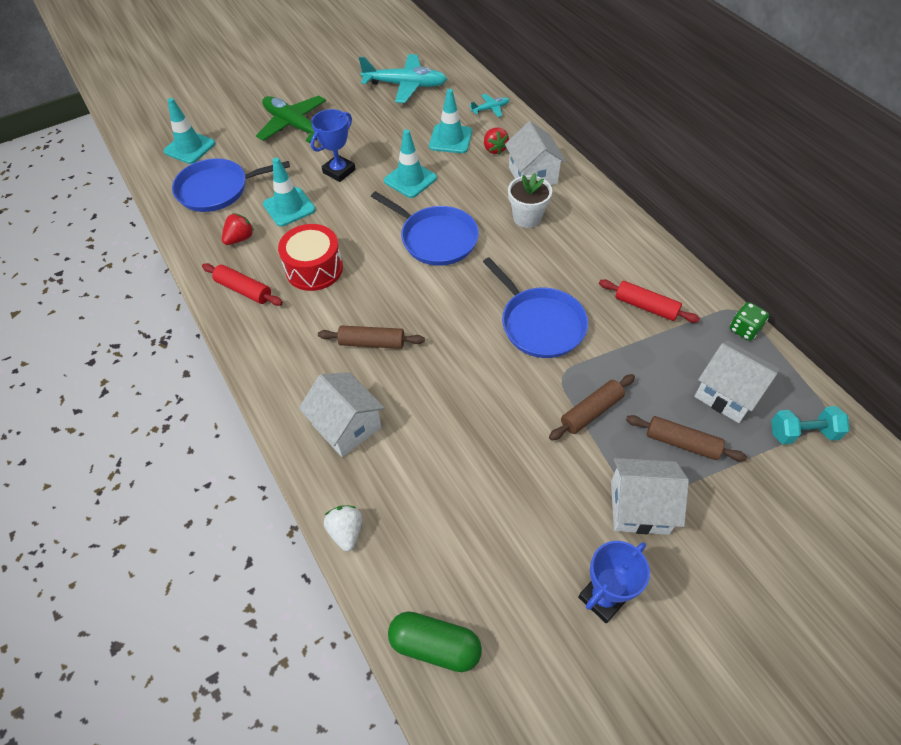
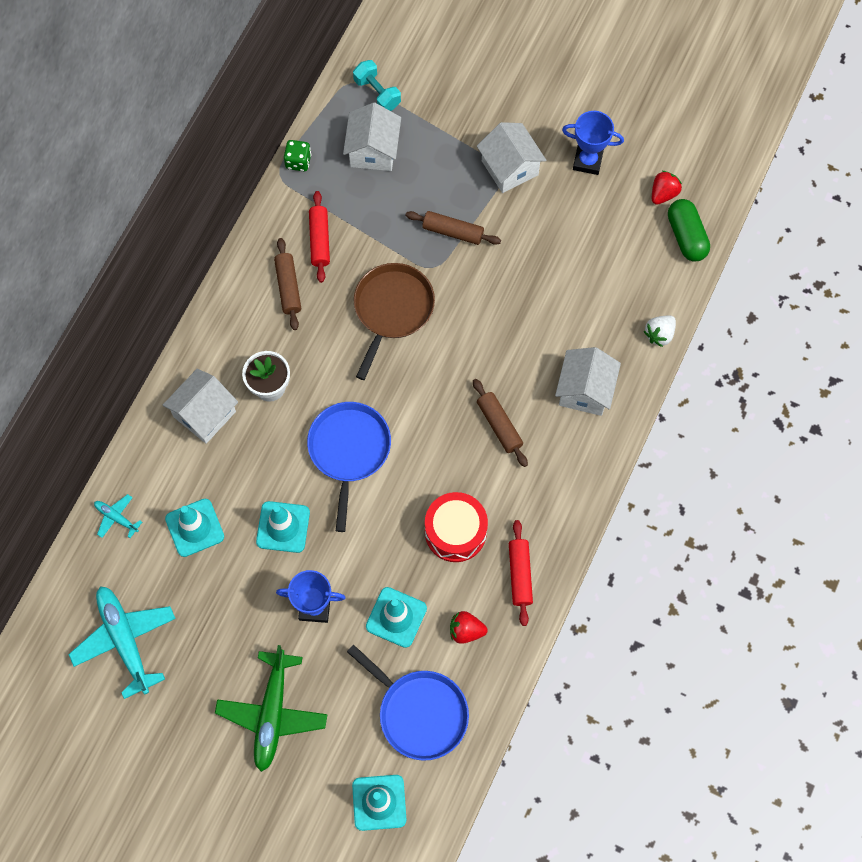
camera: 125 degrees left, 15 degrees up
blue pan [483,257,588,358] -> brown pan [354,263,435,380]
red strawberry [484,127,509,155] -> red strawberry moved to [652,171,682,205]
brown rolling pin [626,415,747,461] -> brown rolling pin moved to [274,238,301,330]

